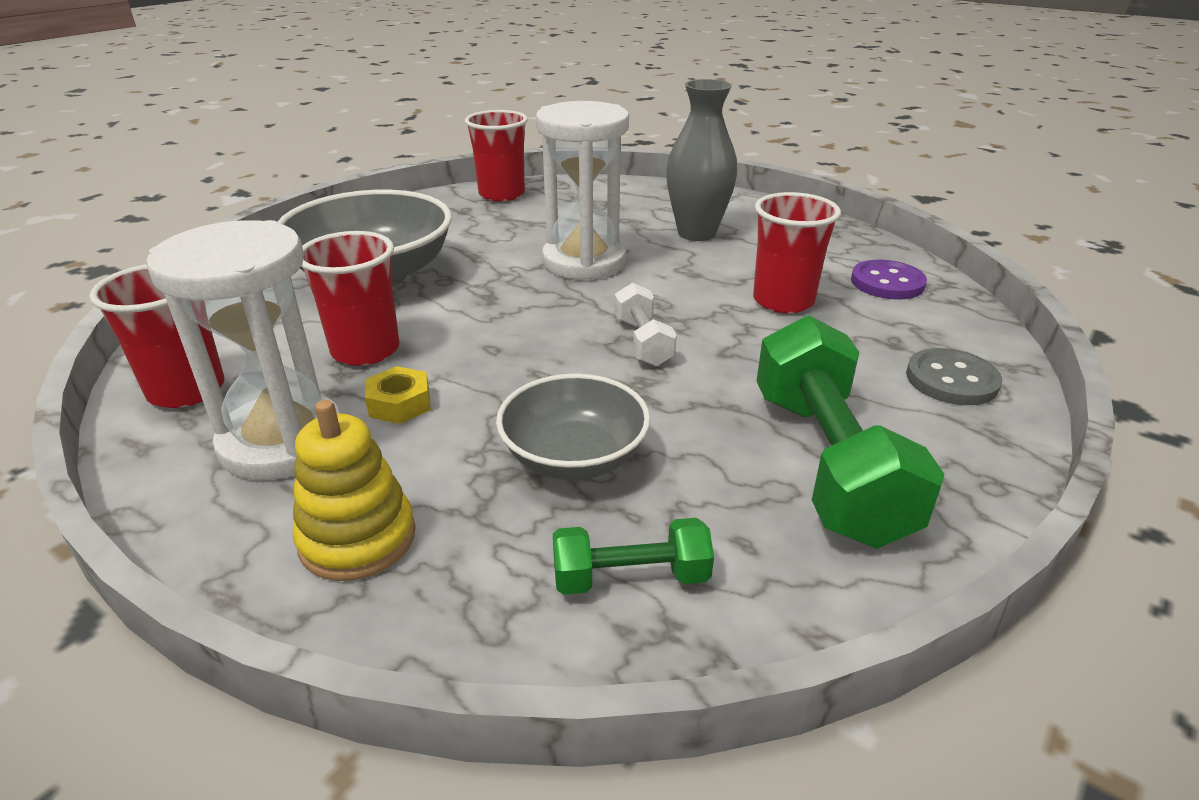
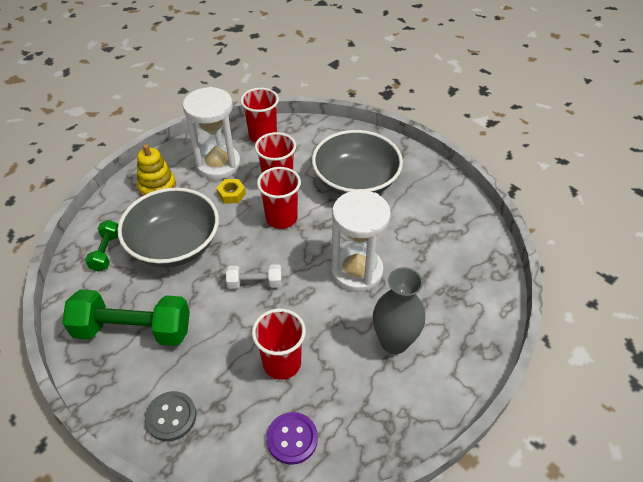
camera: 100 degrees right, 15 degrees up
red cup [465,110,528,202] -> red cup moved to [257,167,301,229]
grey bowl [496,374,650,480] -> grey bowl [117,188,219,267], size x1.61

